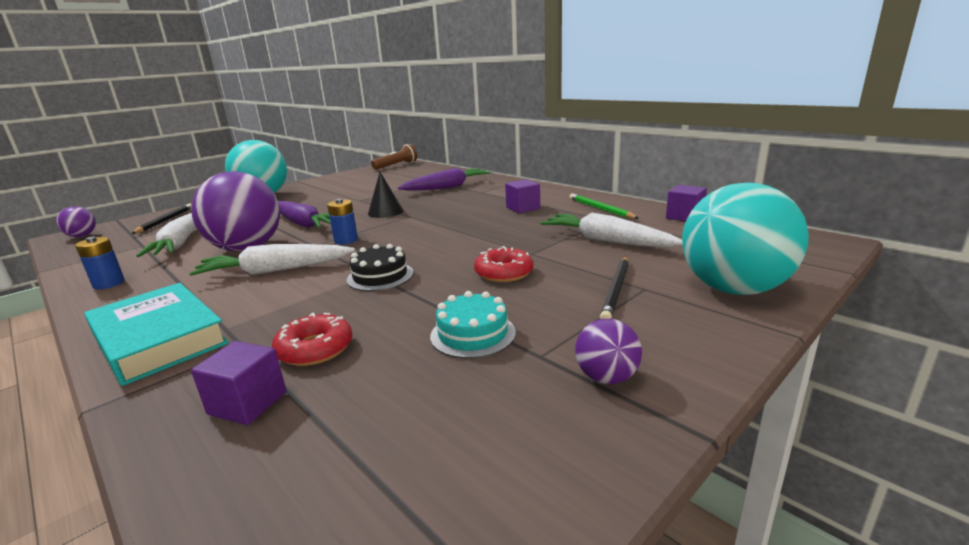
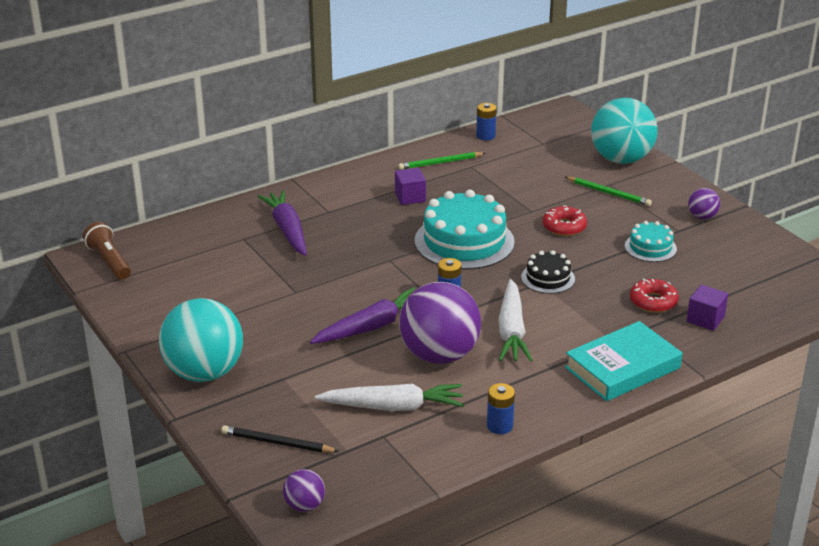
camera: 80 degrees left, 10 degrees up
black cone [368,172,404,218] -> none
white carrot [540,213,683,248] -> none
black pencil [600,257,629,319] -> green pencil [565,177,652,206]
purple cube [666,185,707,221] -> blue battery [476,103,497,140]
none -> turquoise cake [414,190,515,270]

